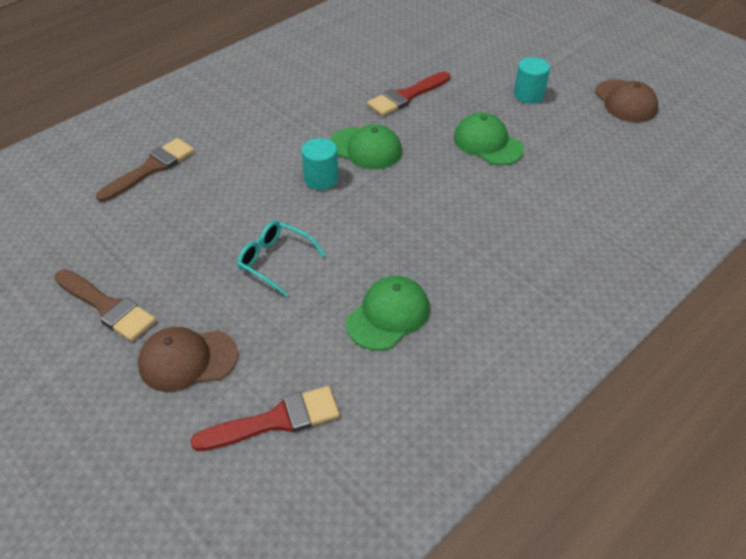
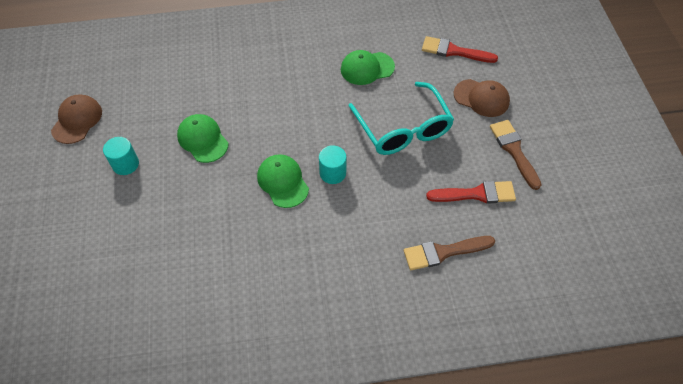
camera: 145 degrees left, 10 degrees up
turquoise glasses [237,221,325,297] -> turquoise glasses [349,82,454,155], size x1.83
red brush [367,71,450,116] -> red brush moved to [426,181,516,204]
green cap [454,112,524,165] -> green cap turned 150 degrees clockwise [177,114,229,163]

